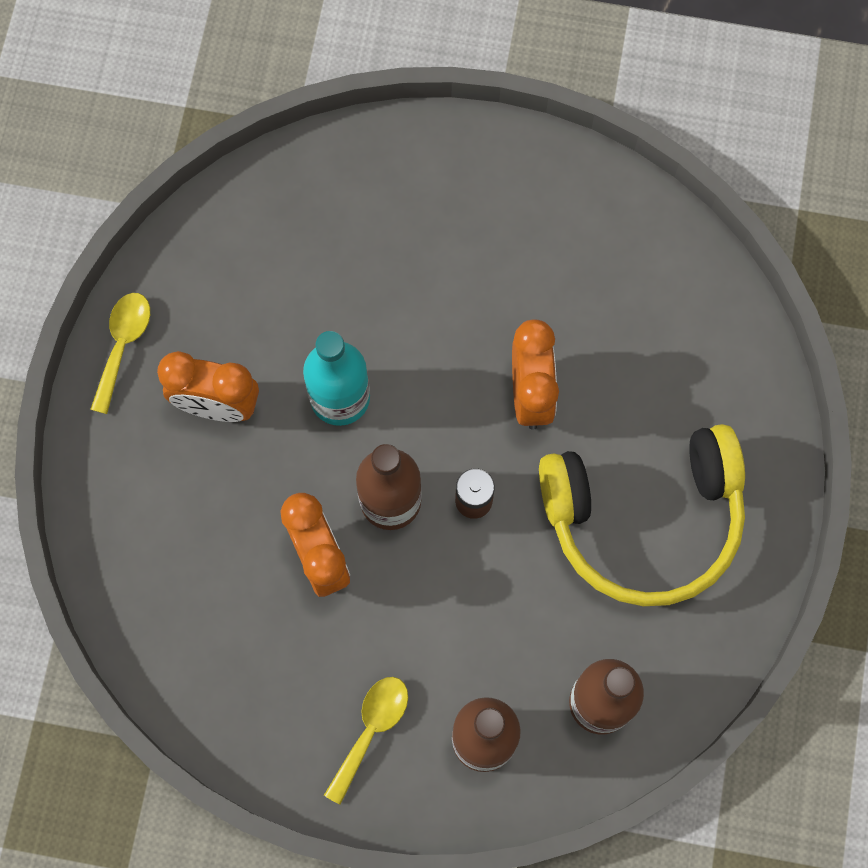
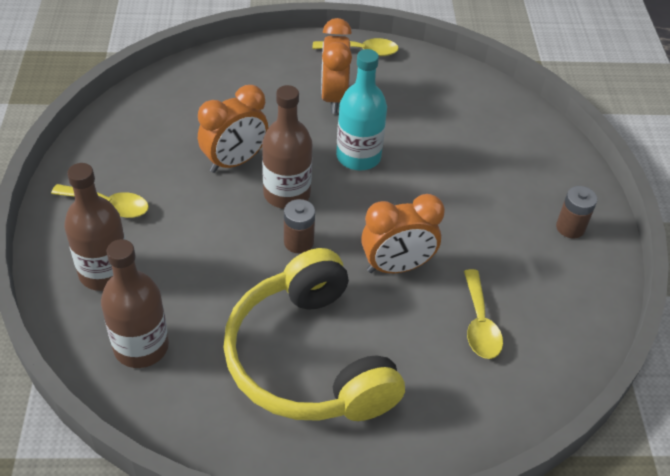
camera: 75 degrees right, 25 degrees down
none -> yellow spoon [464,269,503,359]
none -> brown battery [556,186,597,238]

